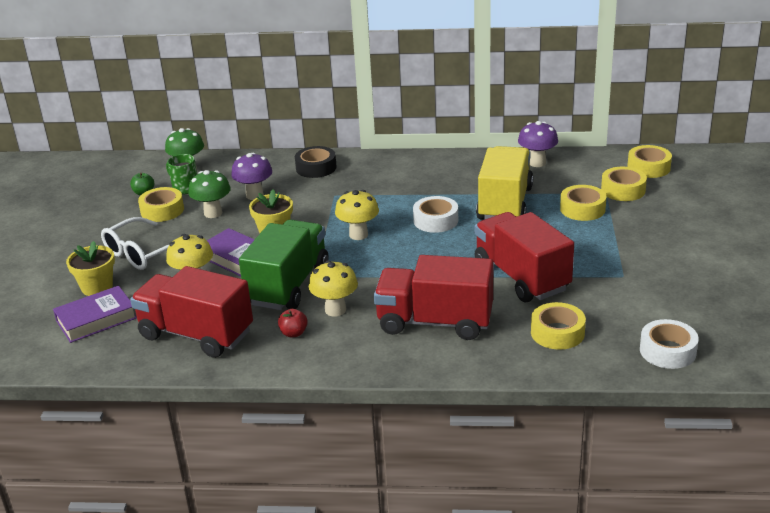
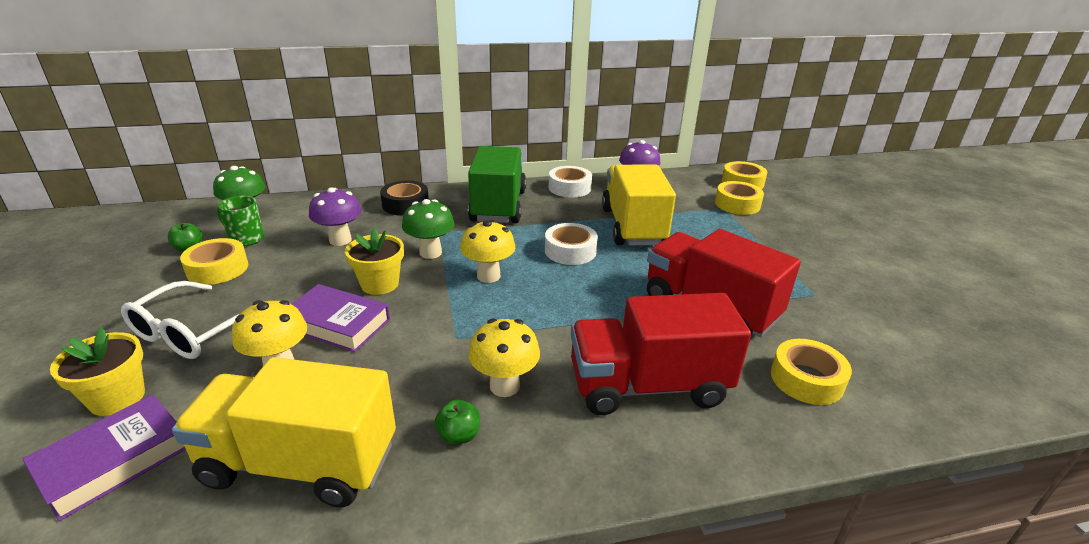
camera: 20 degrees left, 0 degrees up
red truck [130,266,253,358] -> yellow truck [172,357,396,507]
green mushroom [188,170,231,218] -> green mushroom moved to [402,199,454,259]
green truck [239,220,328,310] -> green truck moved to [468,146,526,223]
red apple [278,309,308,337] -> green apple [435,400,480,445]
yellow tape [560,185,606,221] -> none
white tape [640,319,699,369] -> white tape moved to [548,166,592,198]

